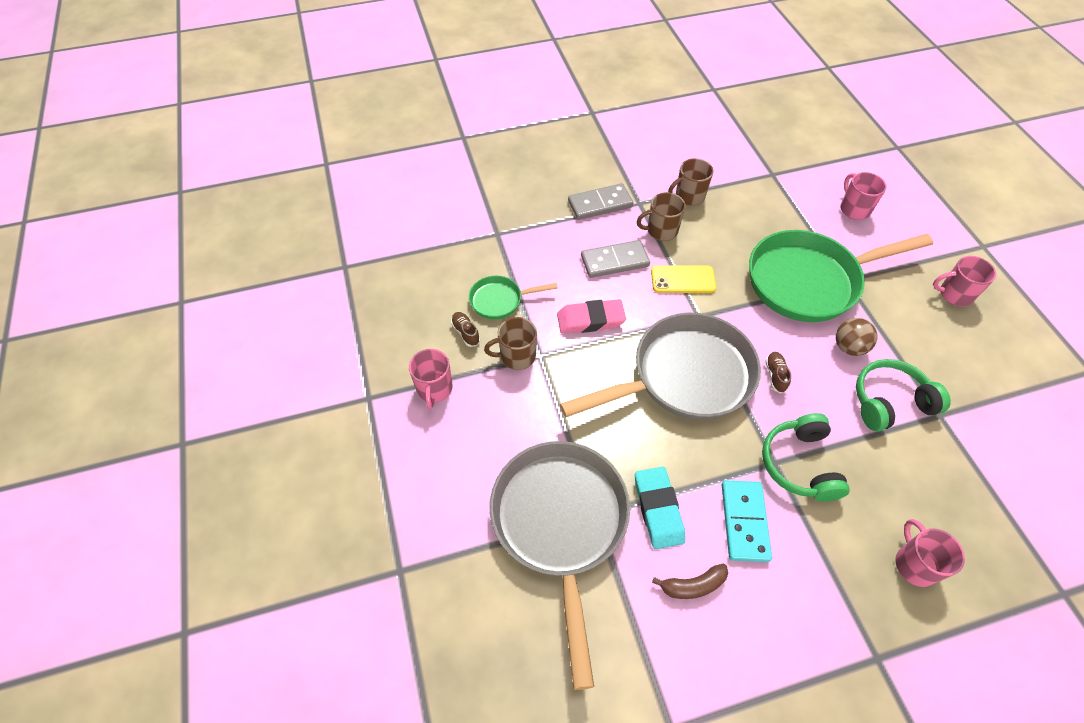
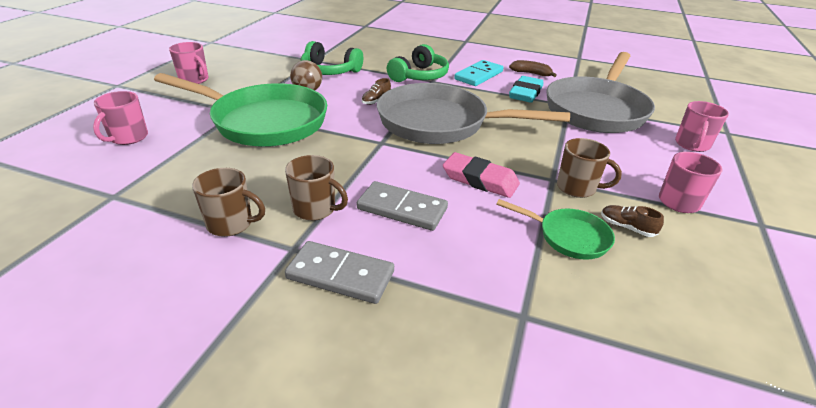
camera: 145 degrees left, 20 degrees down
brown shoe [451,312,480,347] -> brown shoe turned 120 degrees clockwise [601,205,664,237]
yellow phone [651,265,716,293] -> none
pink mug [895,519,965,587] -> pink mug moved to [675,101,729,152]

